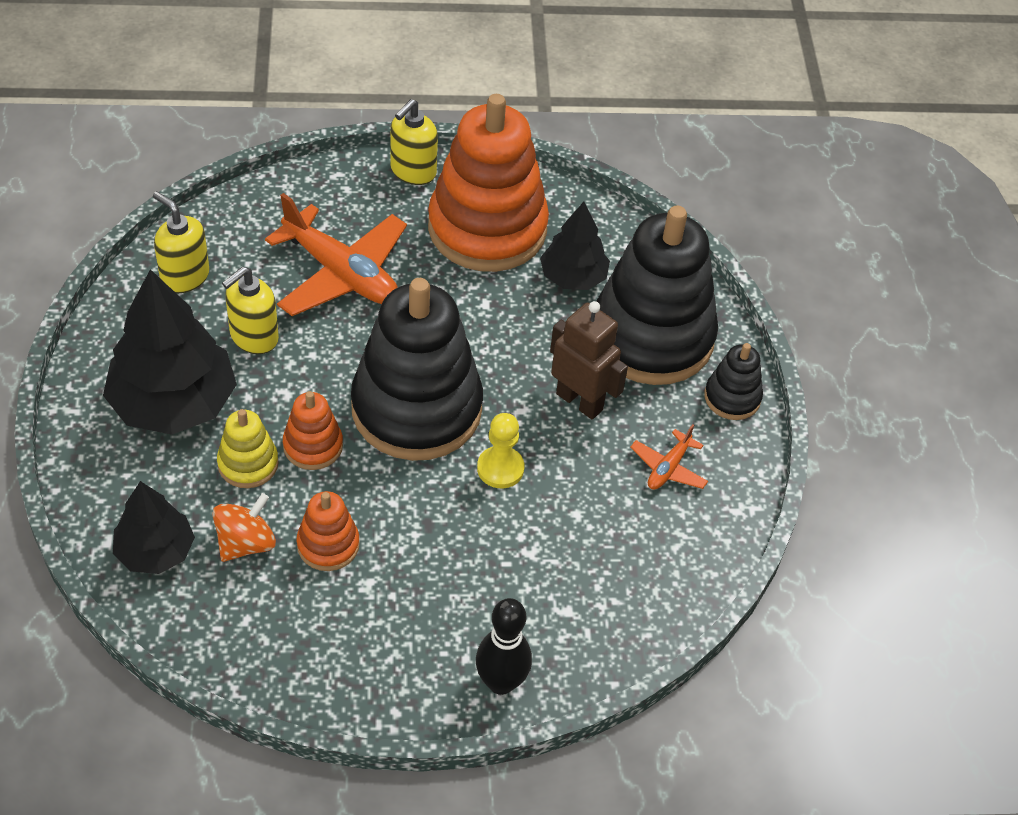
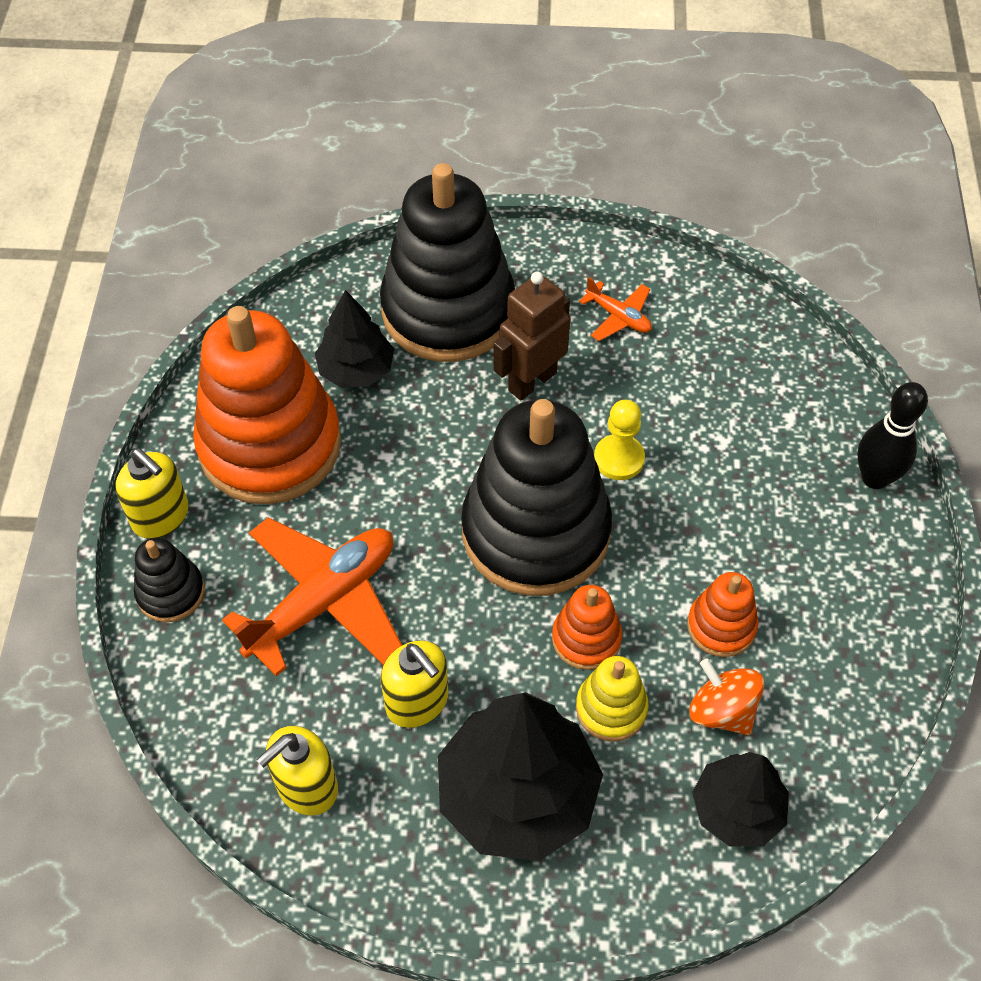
camera: 80 degrees left, 5 degrees up
black stacking toy [704,343,763,420] -> black stacking toy moved to [134,538,205,622]

